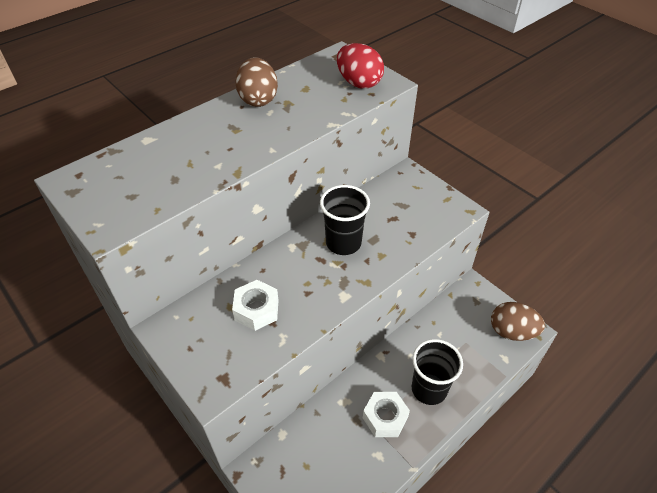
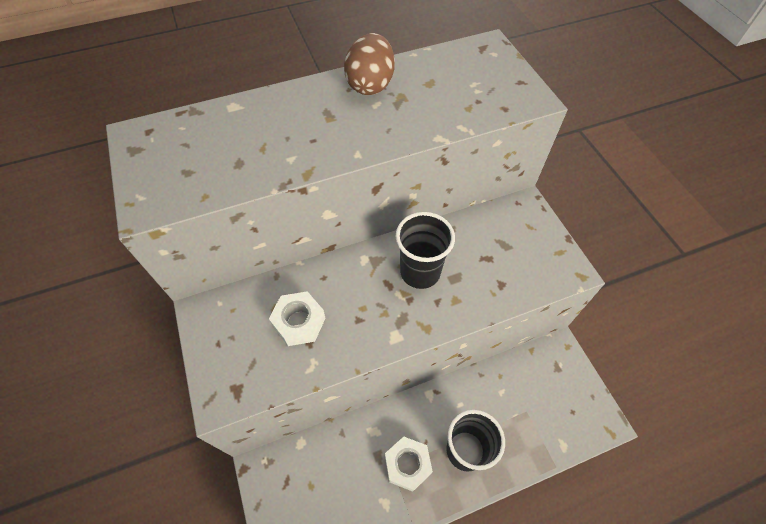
camera: 20 degrees right, 10 degrees up
red egg [337,43,384,88] -> none
brown egg [491,302,545,341] -> none

